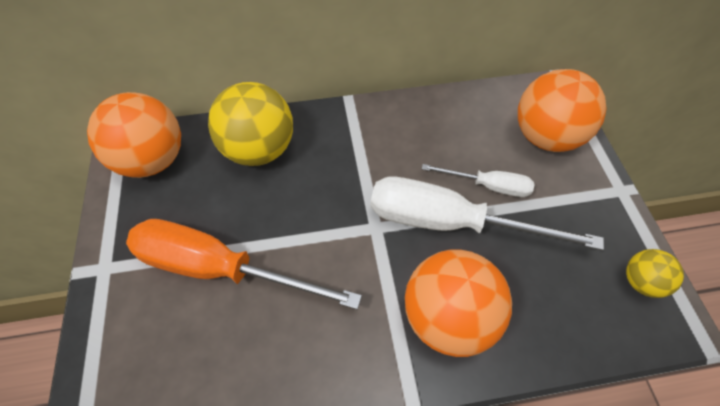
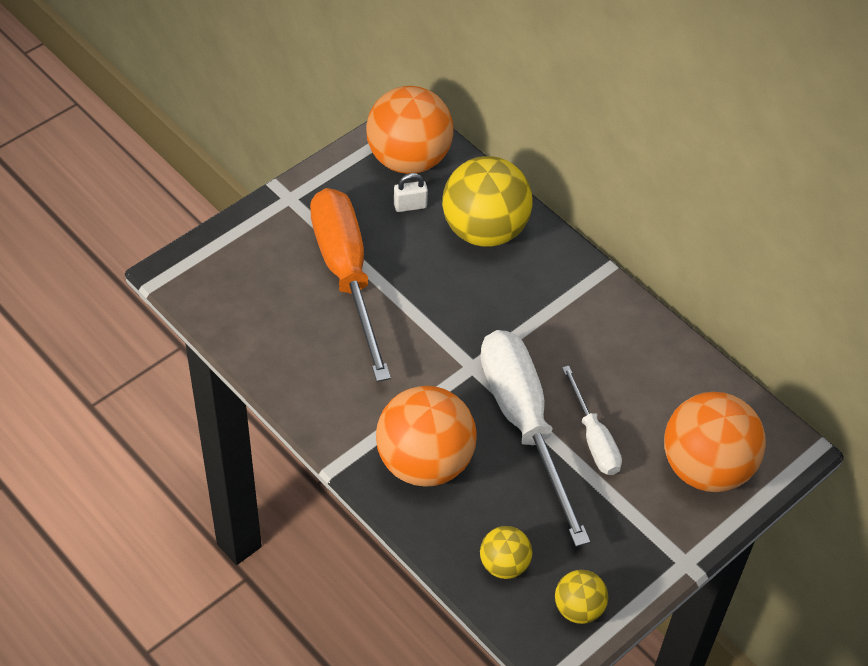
camera: 55 degrees right, 5 degrees down
none -> white padlock [394,173,428,212]
none -> yellow ball [480,526,532,579]

